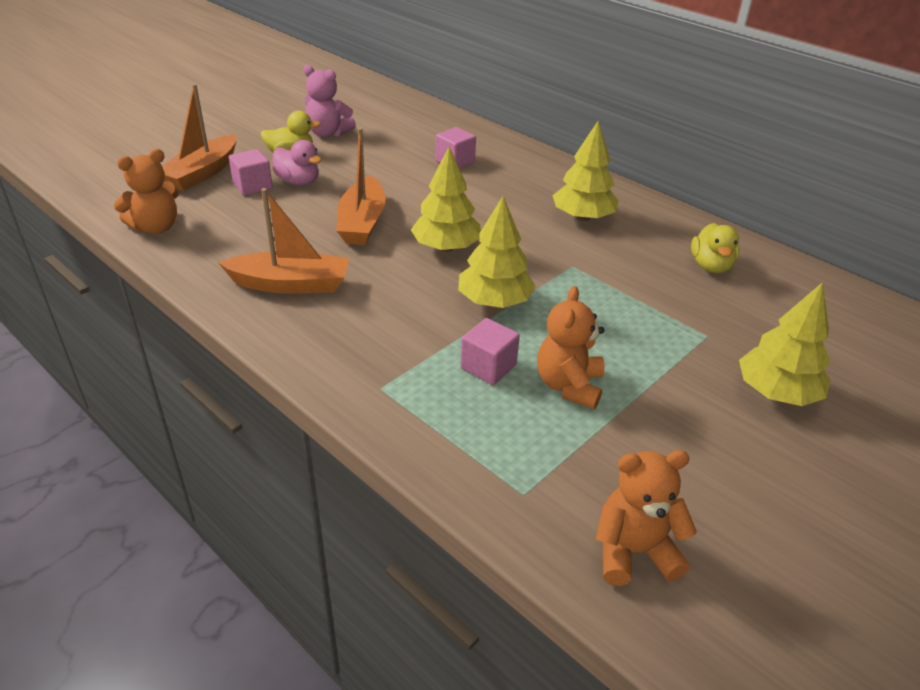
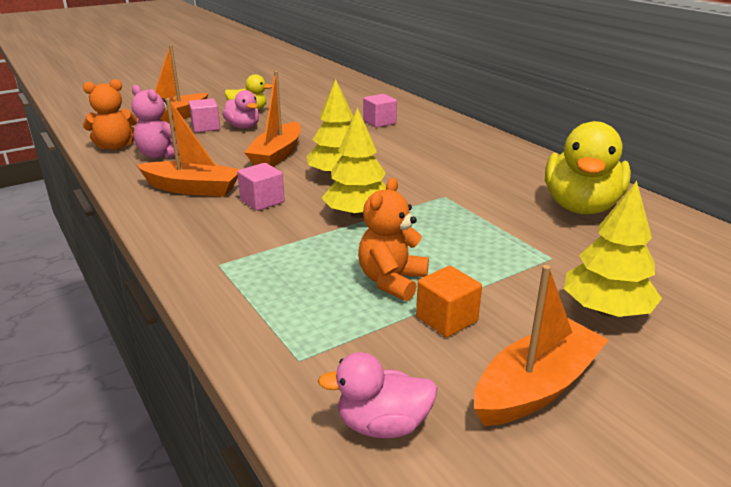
camera: 15 degrees right, 10 degrees down
pink teddy bear [303,65,356,137] -> pink teddy bear moved to [131,85,179,159]
pink cube [461,318,520,385] -> pink cube moved to [237,163,285,211]
yellow tree [552,121,619,221] -> none
orange teddy bear [596,450,697,586] -> pink duck [318,352,437,438]
yellow duck [691,223,739,273] -> yellow duck [545,121,631,214], size x1.82
none -> orange cube [416,266,482,337]
none -> orange boat [474,265,609,426]

